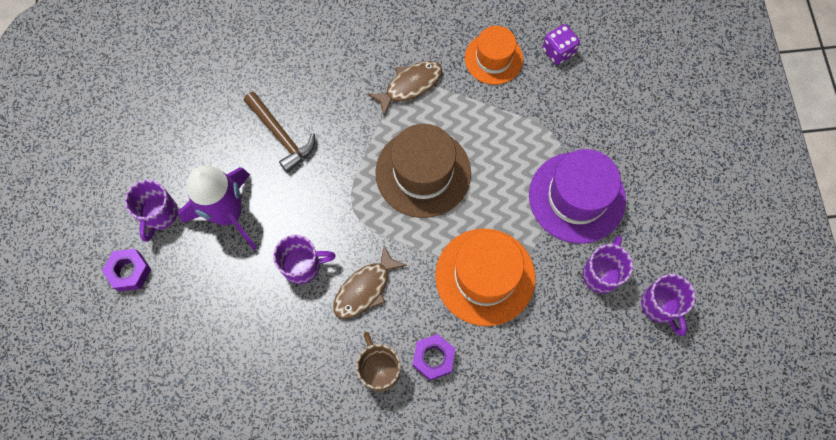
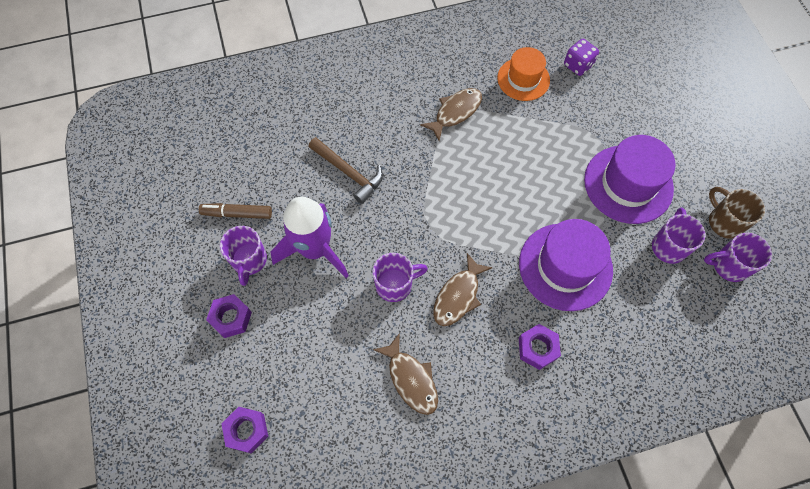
camera: 10 degrees left, 5 degrees down
brown mug [356,332,401,392] -> brown mug moved to [709,187,765,238]
brown hat [375,124,471,218] -> none
orange hat [435,228,535,326] -> purple hat [519,219,613,311]
purple mug [641,274,695,336] -> purple mug turned 120 degrees clockwise [704,233,772,282]
none -> brown marker [199,203,272,219]
none -> purple nut [221,407,268,454]
none -> brown fish [373,333,438,415]

